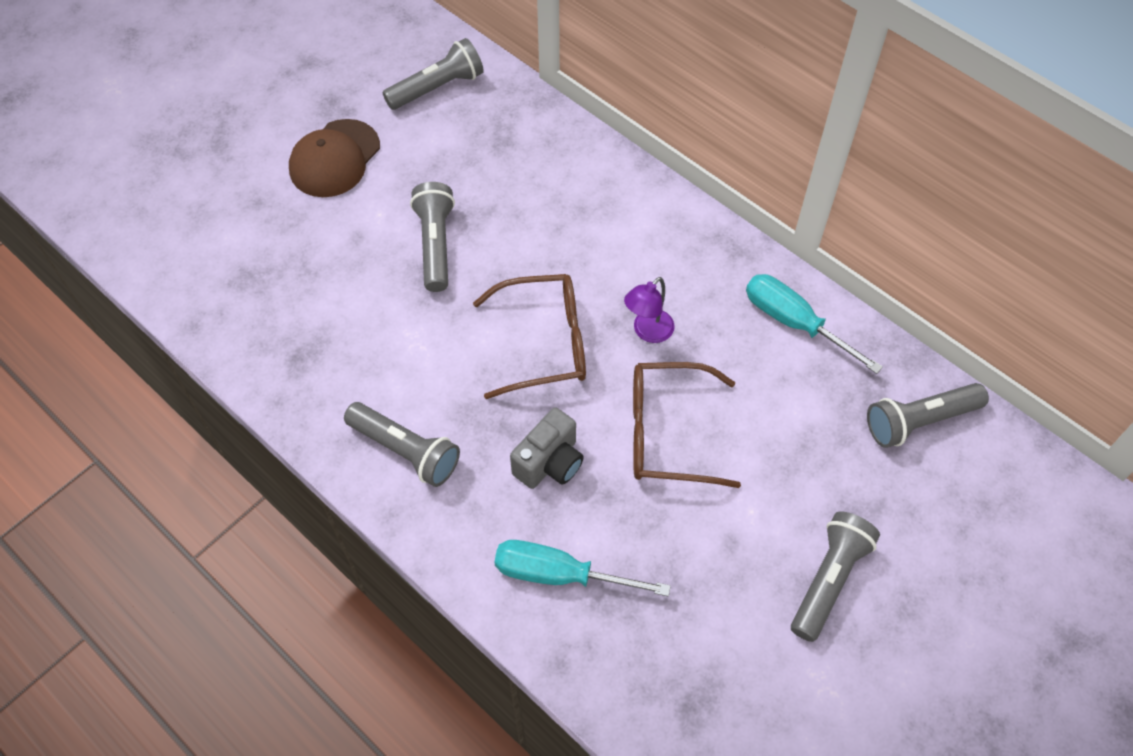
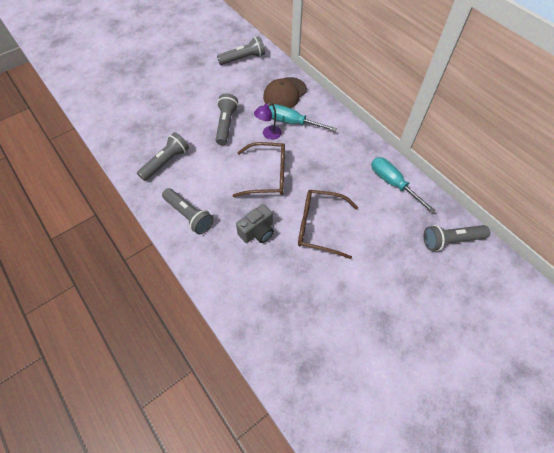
camera: 10 degrees right, 0 degrees up
brown cap [289,119,380,197] -> brown cap moved to [263,77,307,108]
turquoise screwdriver [494,540,671,597] -> turquoise screwdriver moved to [269,104,337,132]
purple lamp [624,277,674,343] -> purple lamp moved to [254,102,282,140]
grey flashlight [791,511,880,642] -> grey flashlight moved to [137,132,189,181]

